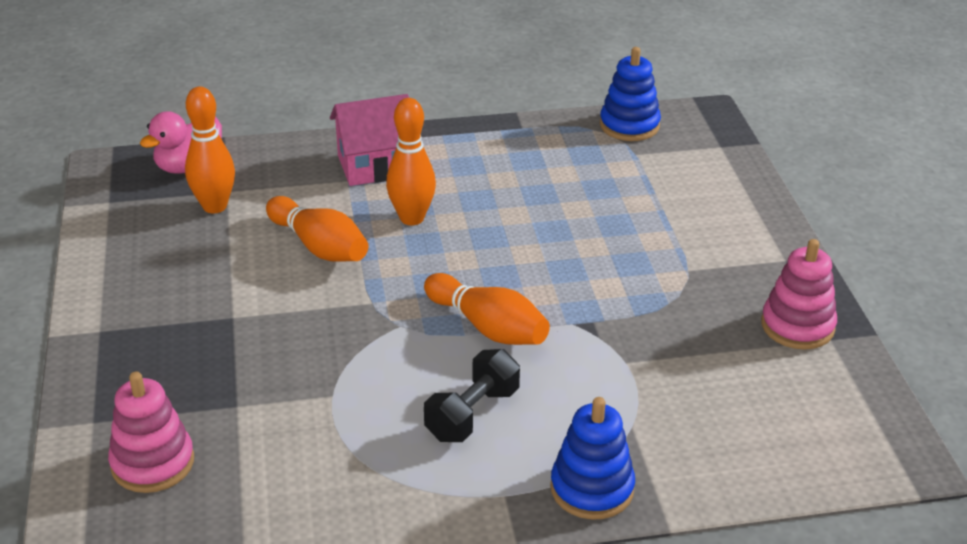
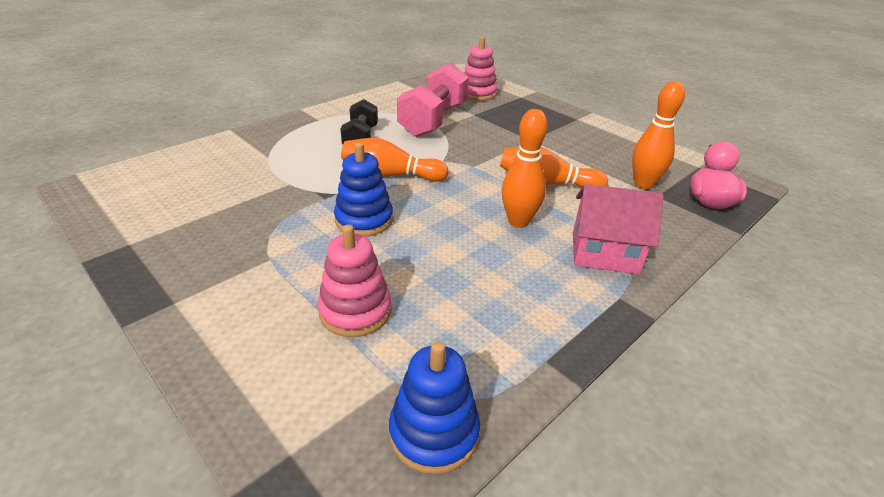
camera: 145 degrees right, 0 degrees up
pink house [330,94,409,186] -> pink house turned 60 degrees clockwise [573,184,664,275]
blue stacking toy [550,397,635,520] -> blue stacking toy moved to [334,142,393,237]
pink stacking toy [761,239,837,350] -> pink stacking toy moved to [318,224,392,337]
none -> pink dumbbell [397,63,469,137]

